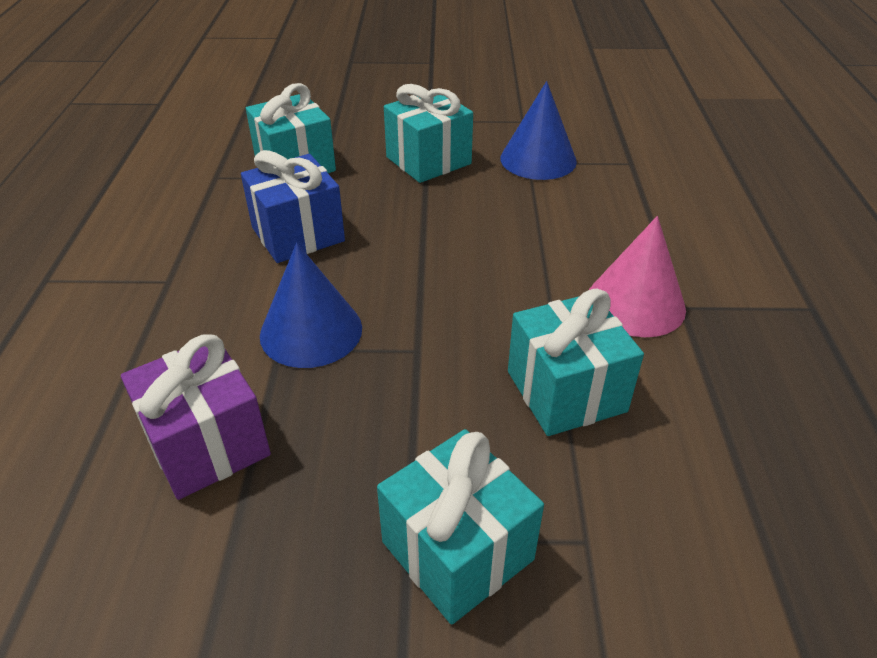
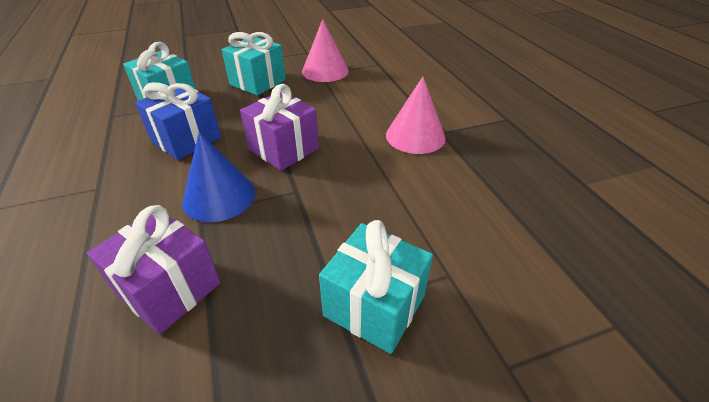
camera: 20 degrees left, 0 degrees up
blue cone [500,81,577,180] -> pink cone [302,19,349,82]
turquoise gift [508,289,644,436] -> none
none -> purple gift [240,84,319,171]

